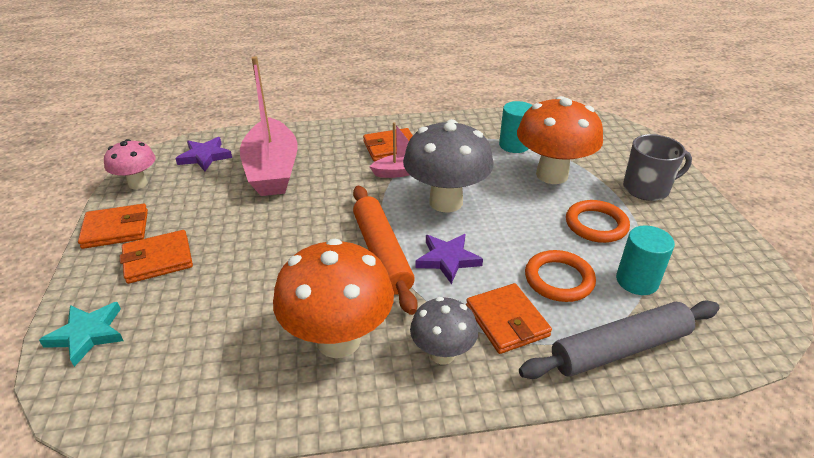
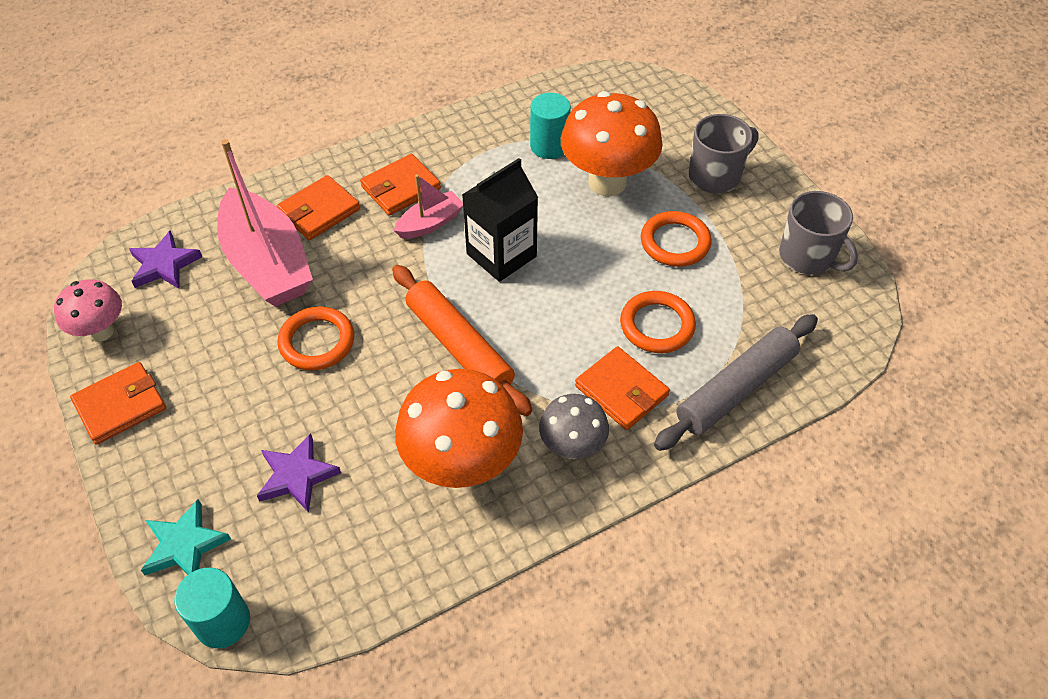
camera: 20 degrees left, 15 degrees up
orange wallet [120,230,193,284] -> orange wallet moved to [277,175,360,240]
grey mushroom [403,119,494,212] -> black carton [462,158,538,282]
purple star [415,234,483,284] -> purple star moved to [257,433,341,513]
turquoise cylinder [616,226,675,295] -> turquoise cylinder moved to [174,568,250,648]
none -> orange ring [277,306,354,370]
none -> grey mug [779,191,858,275]

